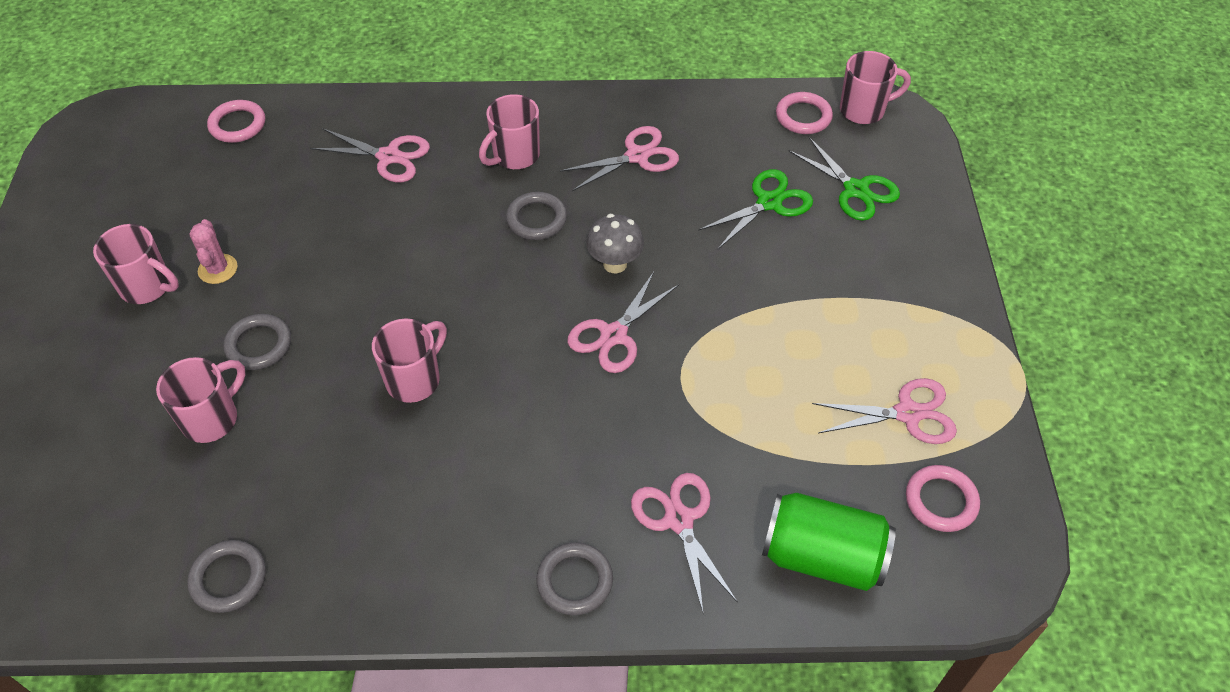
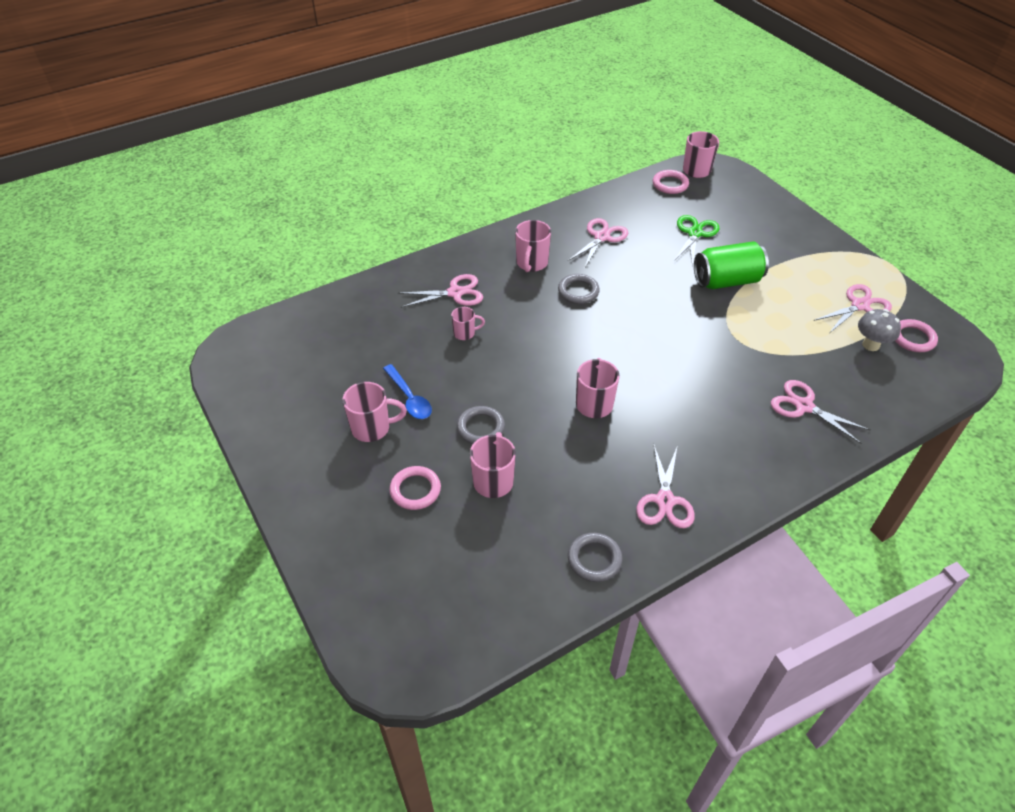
camera: 30 degrees left, 5 degrees down
pink cactus [189,219,238,284] -> blue spoon [383,364,432,419]
pink ring [207,100,265,143] -> pink ring moved to [389,466,441,510]
grey ring [536,542,613,615] -> none
pink scissors [568,272,679,373] -> pink scissors moved to [636,445,695,528]
grey mushroom [586,214,644,273] -> grey mushroom moved to [858,309,901,351]
green can [762,493,896,591] -> green can moved to [694,241,769,289]
green scissors [789,137,900,221] -> none
none -> pink mug [451,307,485,340]

